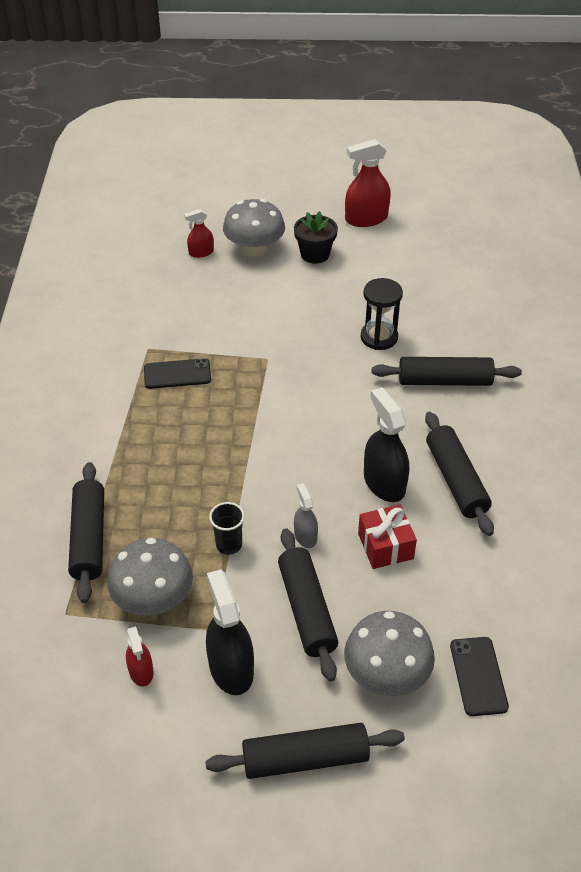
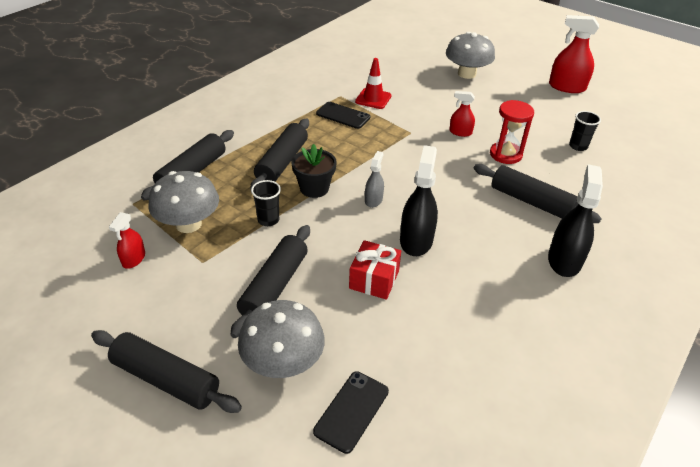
camera: 35 degrees right, 5 degrees down
red spray bottle [184,209,214,258] -> red spray bottle moved to [449,91,475,137]
black spray bottle [206,569,254,695] -> black spray bottle moved to [548,164,603,277]
black flower pot [294,211,338,264] -> black flower pot moved to [292,144,337,198]
grey spray bottle [294,483,318,548] -> grey spray bottle moved to [365,151,384,208]
black hourglass [361,278,403,350] -> red hourglass [490,100,534,164]
black rolling pin [425,412,494,536] -> black rolling pin moved to [250,119,309,190]
none -> red traffic cone [355,58,392,109]
none -> black cup [569,111,601,151]

